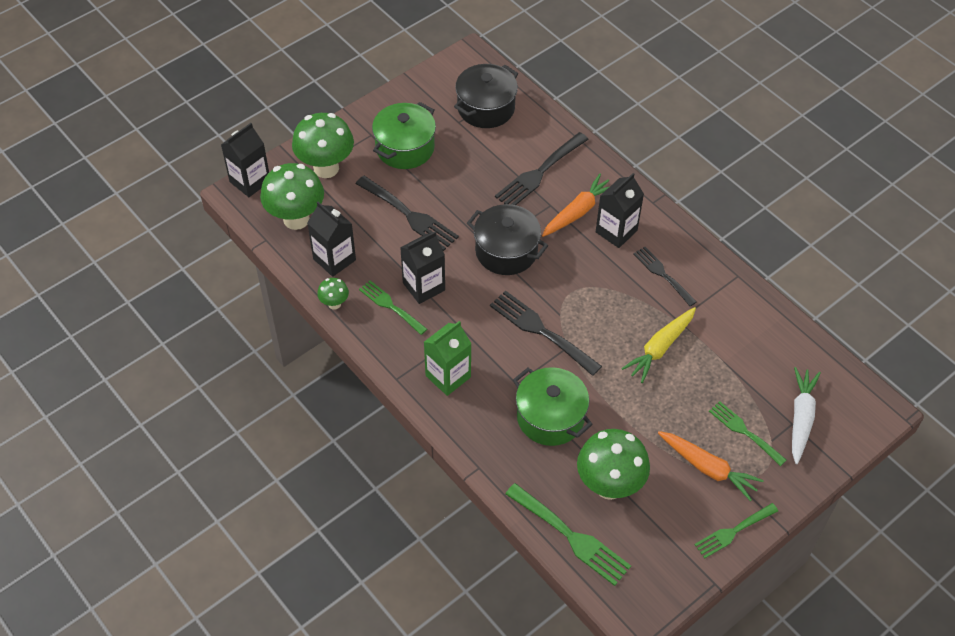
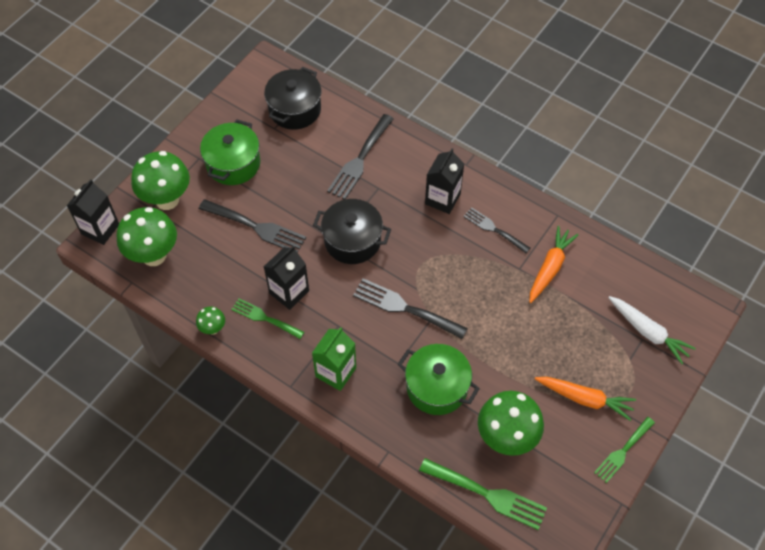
camera: 15 degrees left, 5 degrees up
black carton [307,202,356,277] -> none
orange carrot [542,174,609,237] -> orange carrot moved to [529,226,579,303]
yellow carrot [621,307,696,383] -> none
green fork [709,401,786,466] -> none
white carrot [792,367,821,464] -> white carrot turned 135 degrees clockwise [608,296,696,364]

